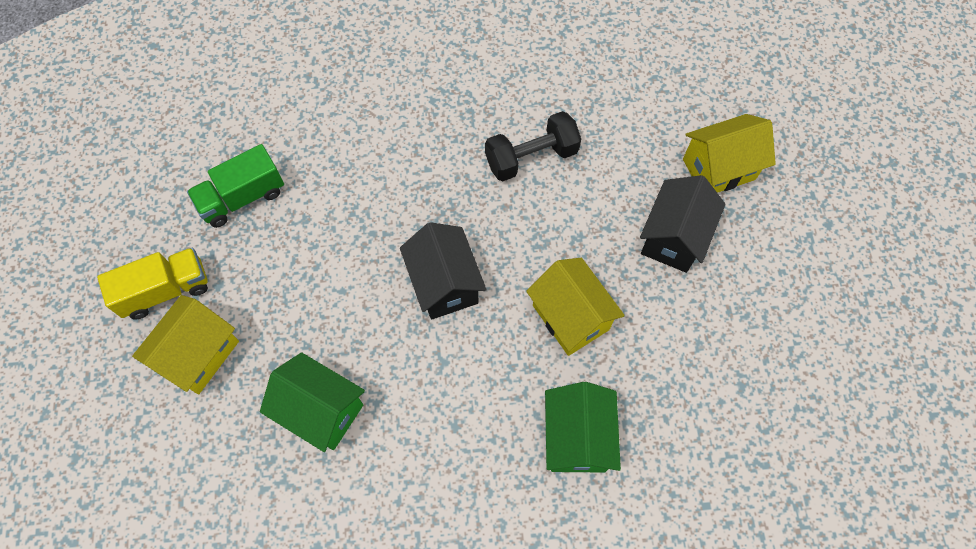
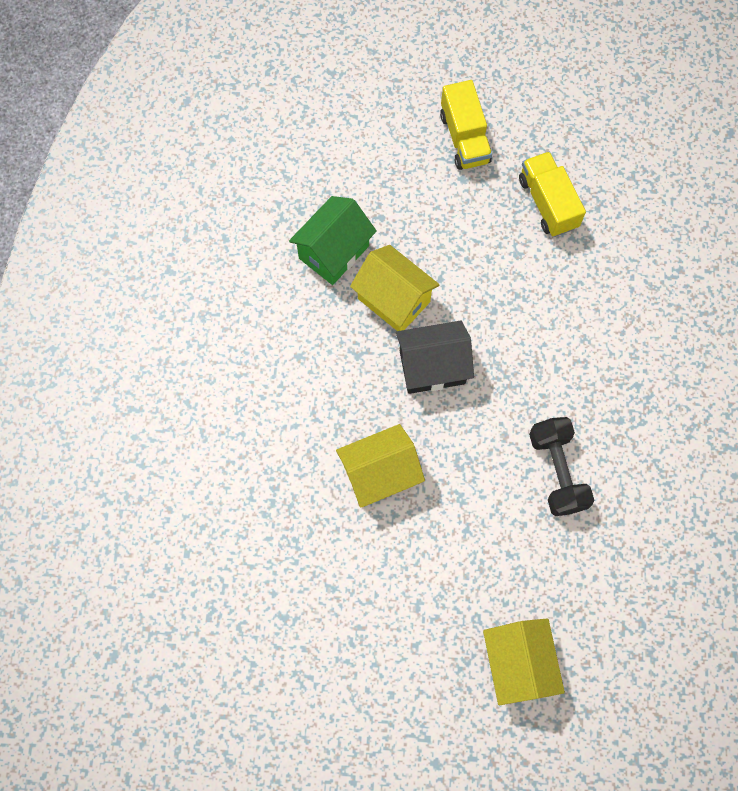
camera: 100 degrees right, 5 degrees up
yellow house [132,295,239,394] -> yellow house moved to [350,245,440,331]
green truck [187,144,284,228] -> yellow truck [519,152,586,237]
green house [545,382,621,472] -> none
black house [640,175,726,273] -> none

